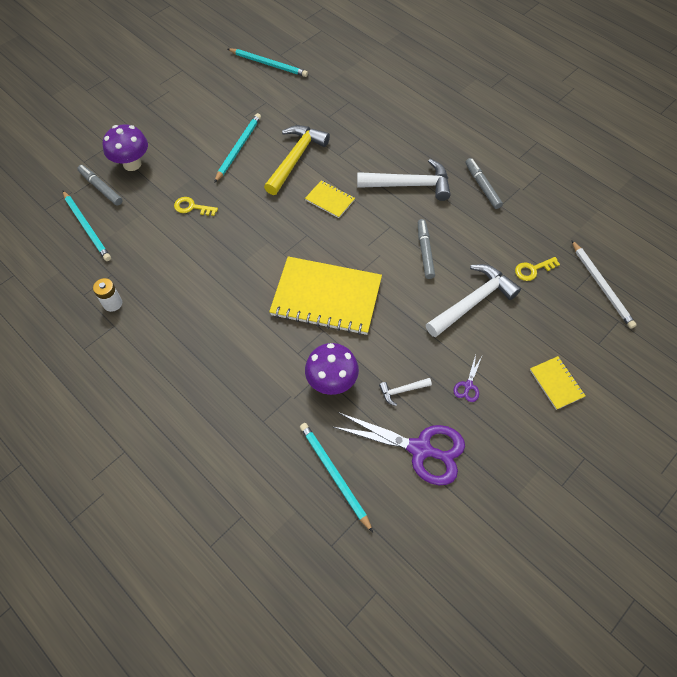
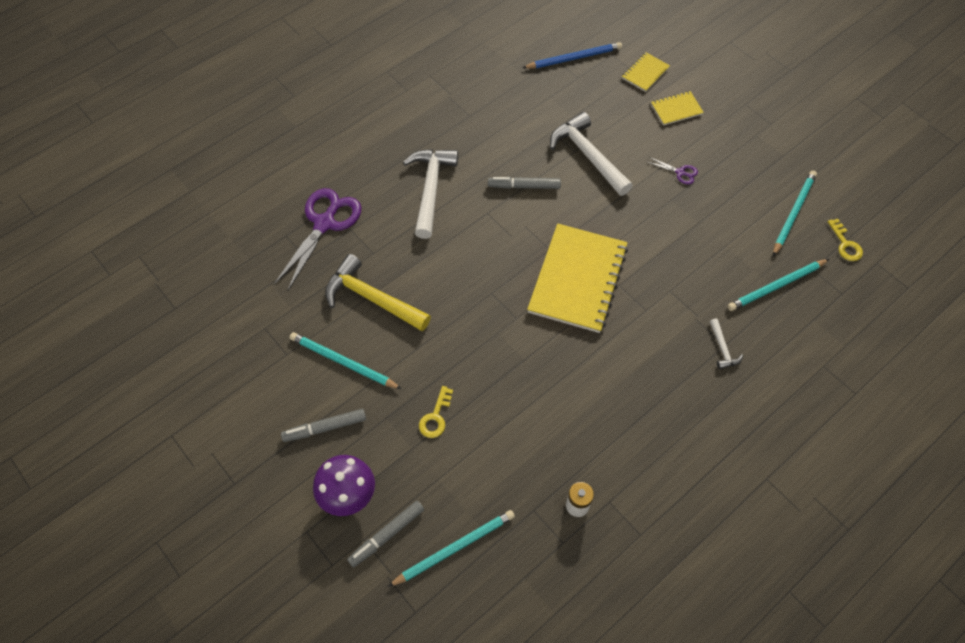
camera: 85 degrees left, 0 degrees up
turquoise pencil [228,48,308,77] -> turquoise pencil moved to [773,171,817,256]
yellow notebook [305,180,355,218] -> yellow notebook moved to [622,52,670,92]
purple mushroom [305,343,359,395] -> none
purple scissors [333,412,465,485] -> purple scissors moved to [274,188,361,291]
white hammer [379,378,432,406] -> white hammer moved to [710,319,744,369]
grey marker [465,158,503,209] -> grey marker moved to [281,409,366,442]
yellow key [515,257,560,281] -> yellow key moved to [828,219,863,261]
white pencil [571,240,636,329] -> blue pencil [523,42,622,69]

